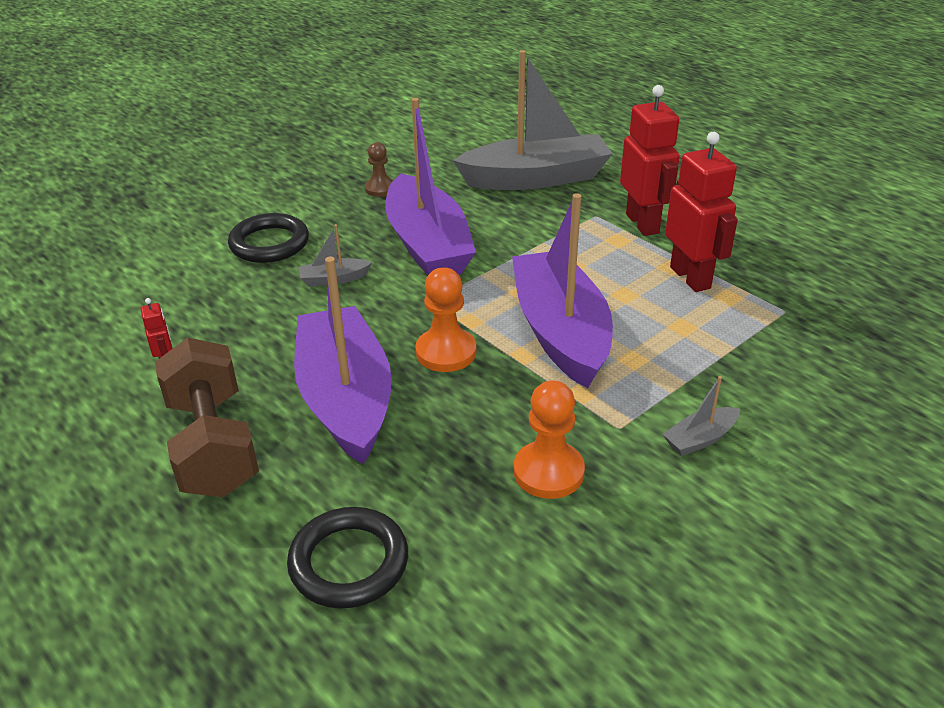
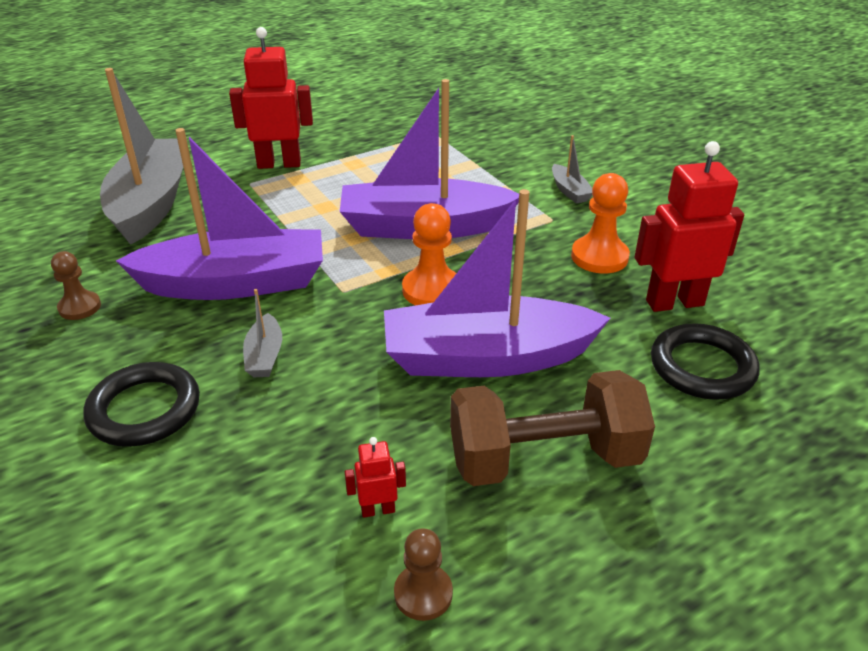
camera: 80 degrees left, 0 degrees up
red robot [665,132,738,292] -> red robot moved to [635,141,744,312]
none -> brown pawn [394,528,453,621]

